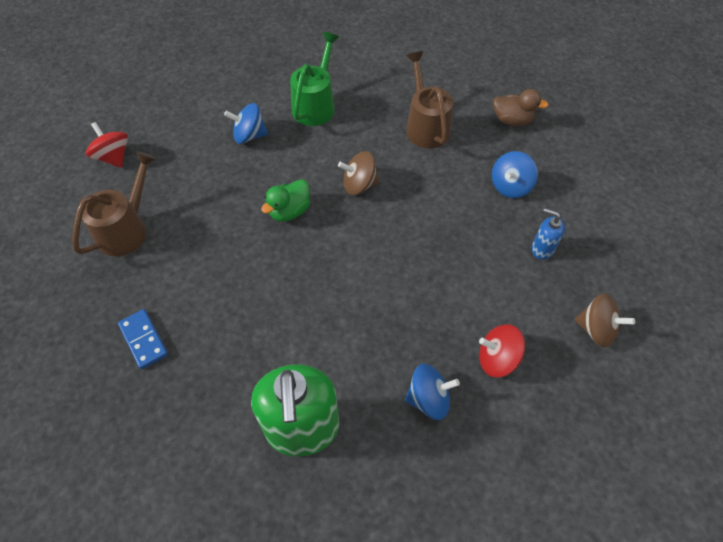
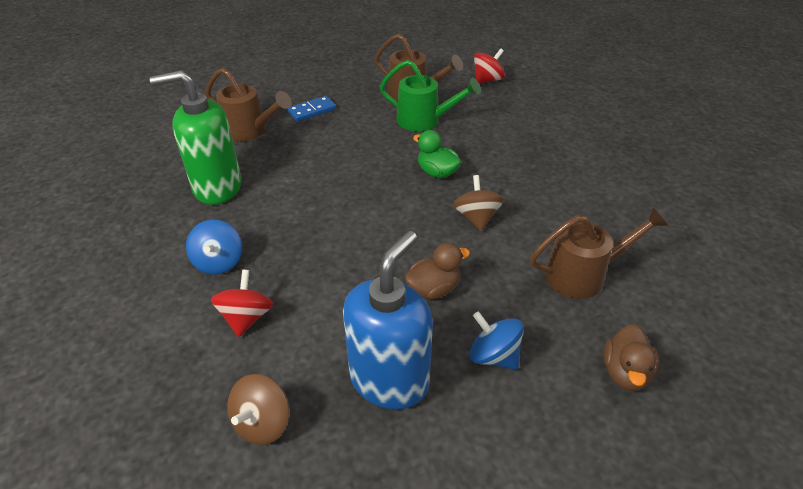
camera: 90 degrees right, 15 degrees down
blue spinning top [224,103,268,144] -> none
green watering can [290,32,339,126] -> green watering can moved to [380,60,481,131]
blue soap dispenser [532,208,565,260] -> blue soap dispenser [343,231,433,409], size x2.20
none -> brown watering can [206,68,292,141]
none -> brown duck [404,243,470,299]

